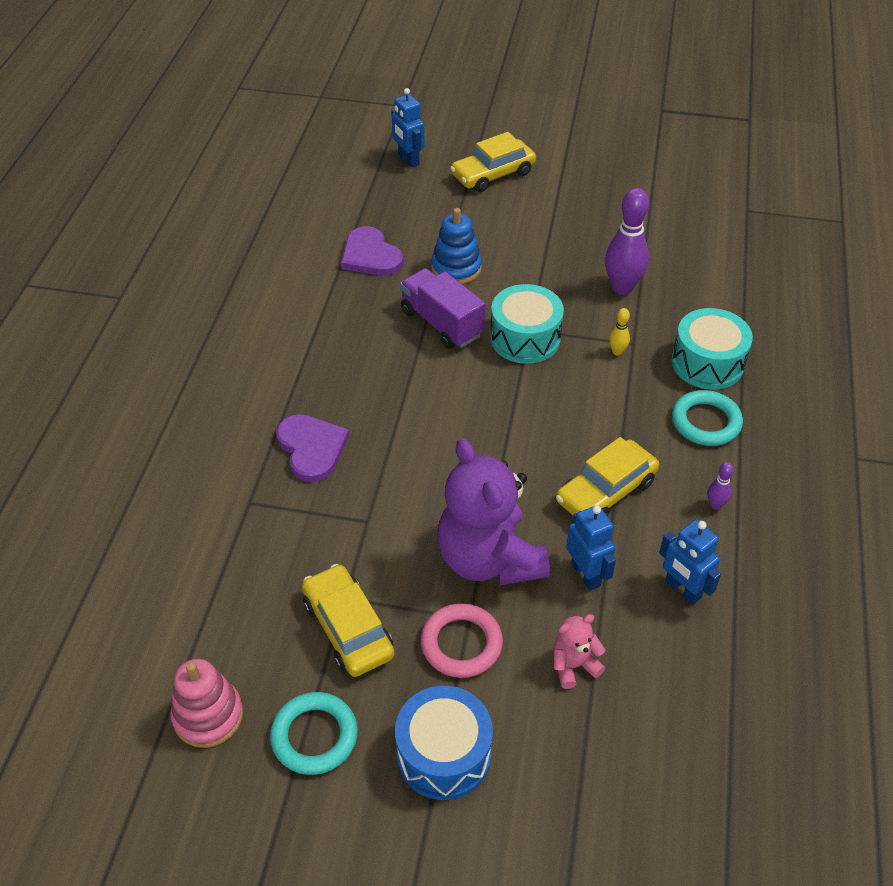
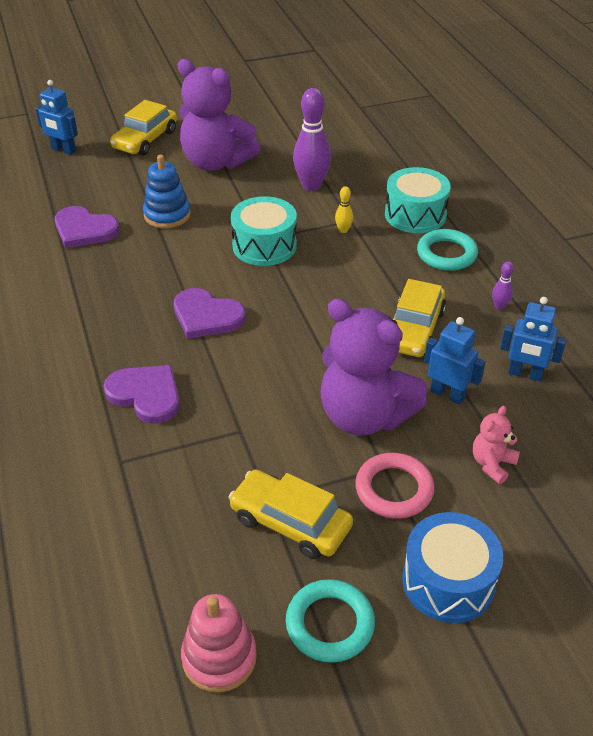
camera: 30 degrees left, 5 degrees down
purple truck [400,268,486,349] -> none
none -> purple heart [174,288,246,339]
none -> purple teddy bear [178,59,260,171]

